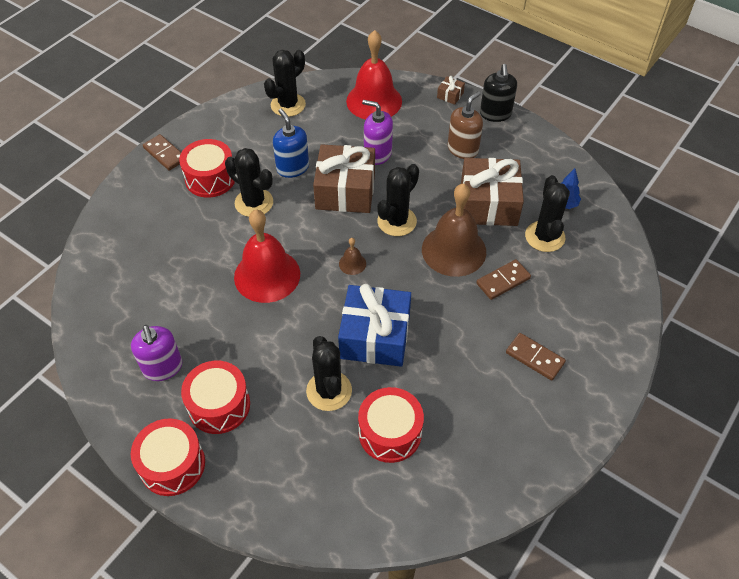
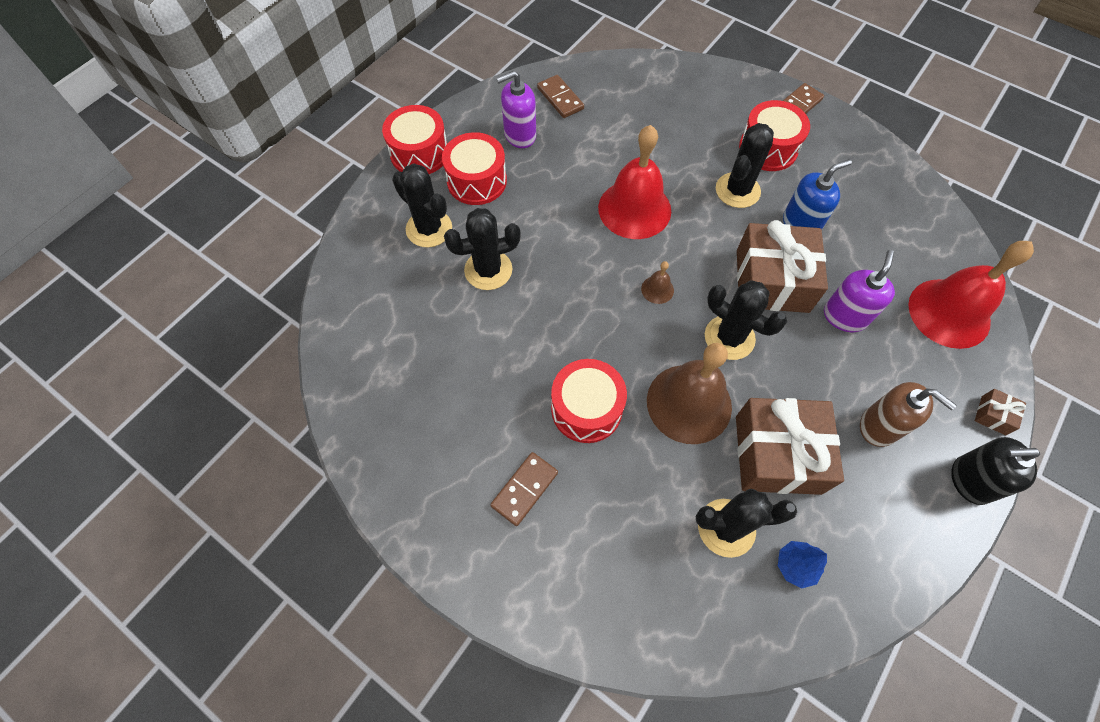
camera: 90 degrees right, 10 degrees up
black cactus [264,50,306,117] -> black cactus moved to [392,163,452,248]
blue gift [338,284,411,367] -> none
red drum [358,387,424,463] -> red drum moved to [551,359,627,443]
brown domino [476,259,531,300] -> brown domino moved to [537,75,584,118]

